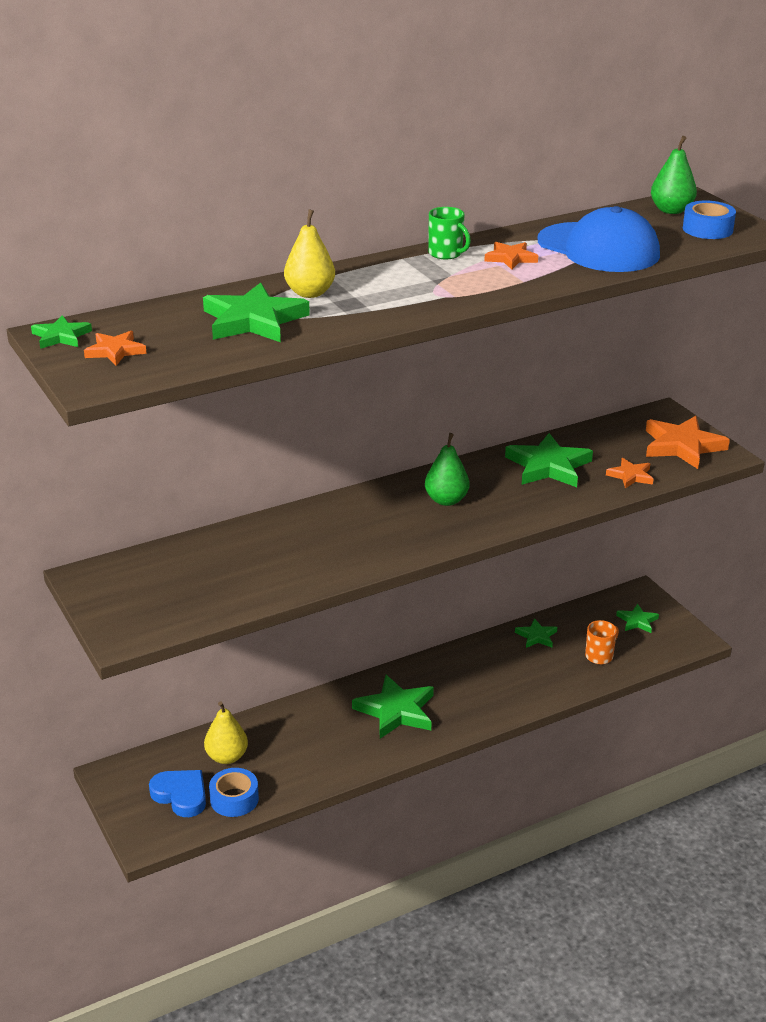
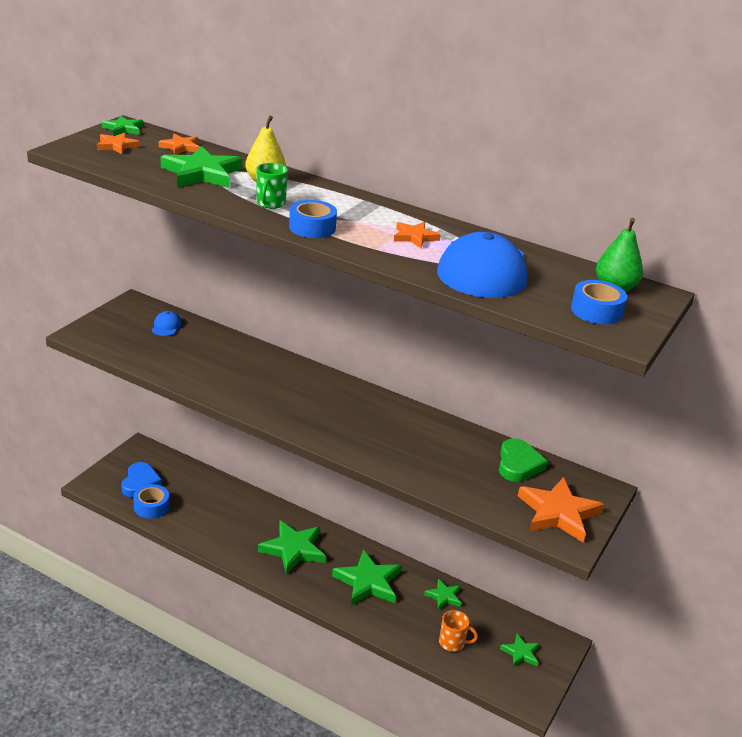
camera: 55 degrees right, 0 degrees up
yellow pear [204,701,248,764] -> none
green pear [425,433,470,506] -> none
green mug [429,207,471,259] -> green mug moved to [256,163,288,209]
green star [505,433,593,487] -> green star moved to [332,550,401,606]
orange star [606,458,653,488] -> orange star moved to [158,134,199,155]
none -> blue cap [152,311,182,336]
none -> blue tape [289,200,337,238]
none -> green heart [499,438,548,482]

